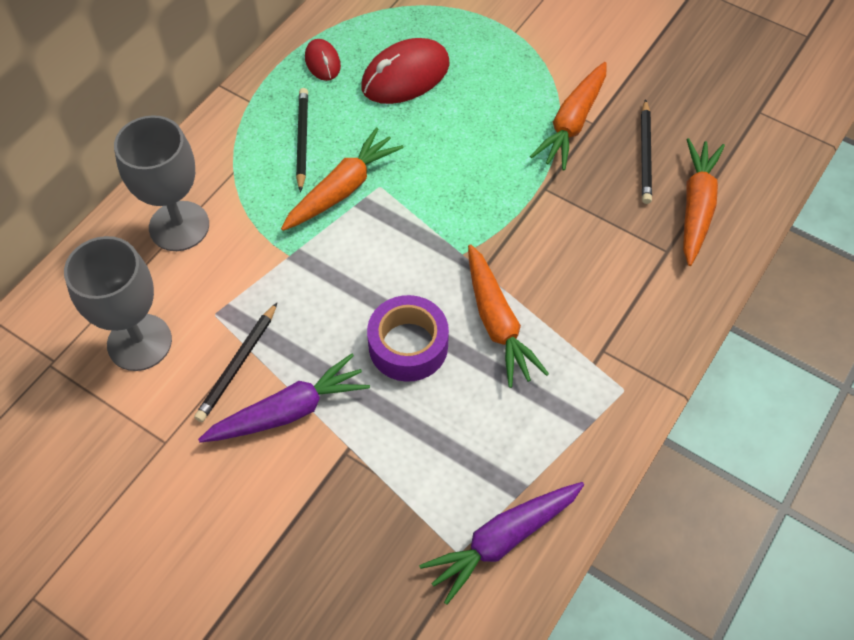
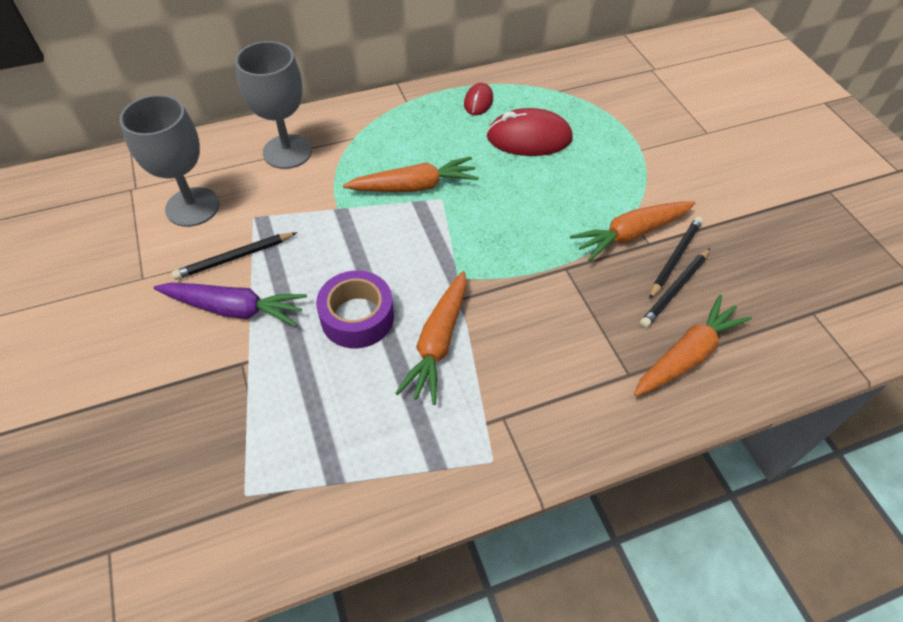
camera: 35 degrees right, 5 degrees down
black pencil [296,88,308,192] -> black pencil moved to [649,216,703,300]
purple carrot [419,482,584,605] -> none

